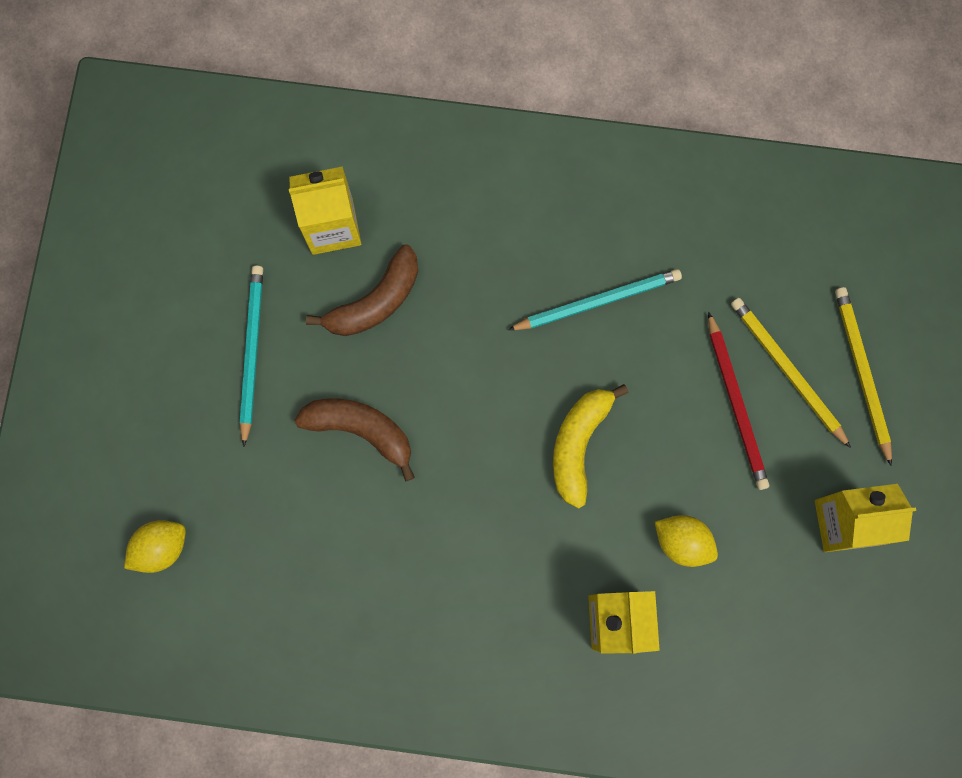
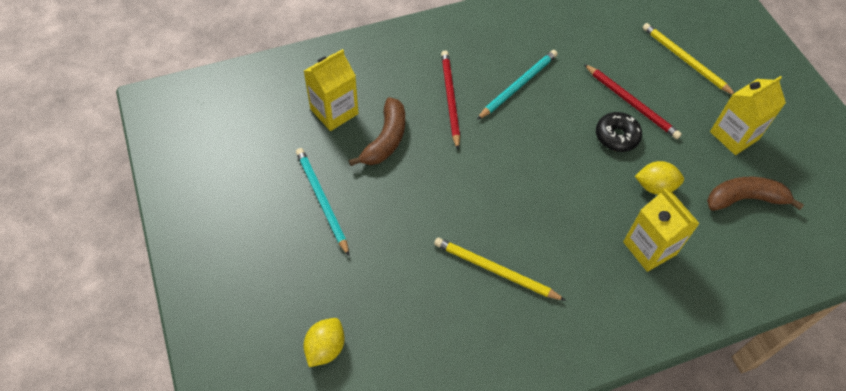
camera: 30 degrees left, 20 degrees down
brown banana [294,399,415,482] -> brown banana moved to [707,177,804,211]
yellow banana [553,384,629,509] -> none
yellow pencil [731,298,851,448] -> yellow pencil moved to [434,237,566,301]
none -> red pencil [441,51,460,150]
none -> black donut [596,112,642,152]

